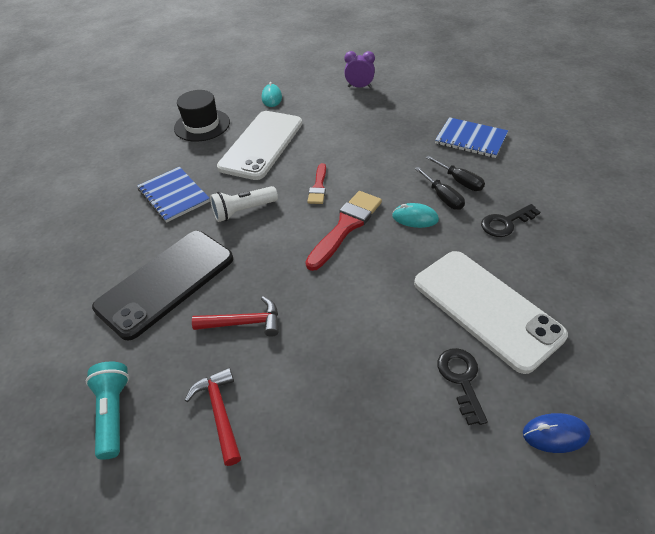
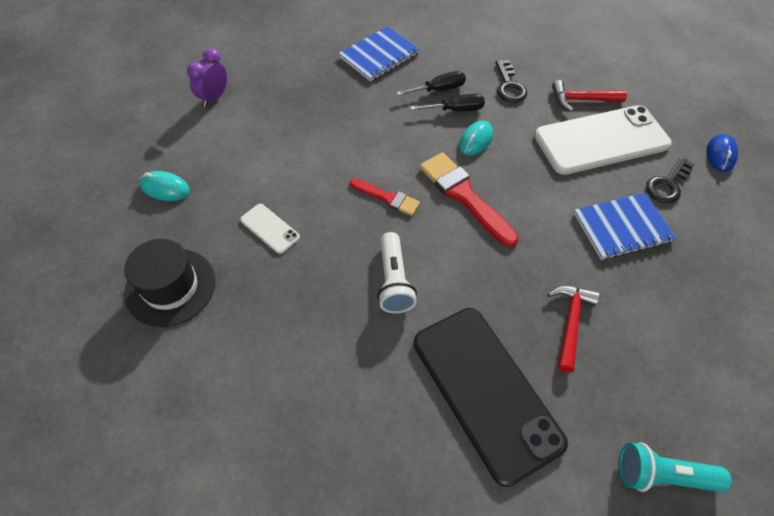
camera: 75 degrees left, 10 degrees up
blue notebook [137,167,210,223] -> blue notebook moved to [574,193,677,260]
red hammer [185,367,241,466] -> red hammer moved to [552,80,627,112]
white phone [217,111,302,180] -> white phone [240,204,300,254], size x0.42
black key [437,348,488,425] -> black key turned 60 degrees counterclockwise [646,157,694,203]

